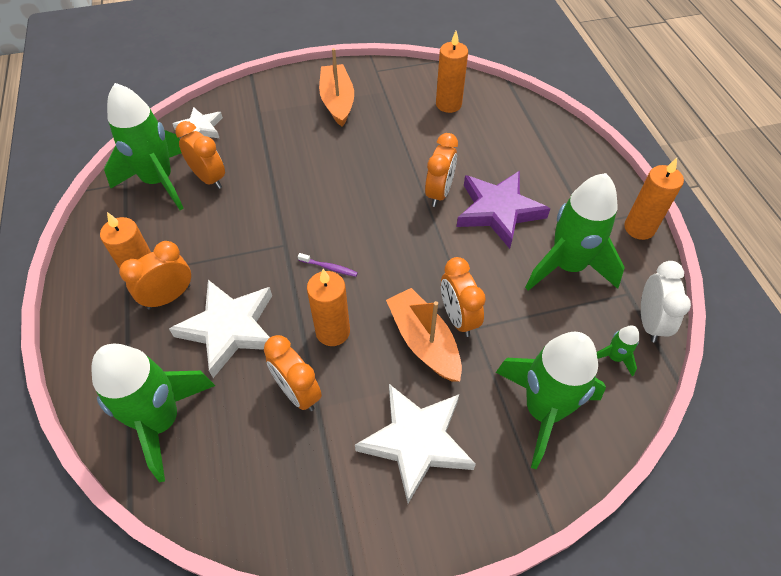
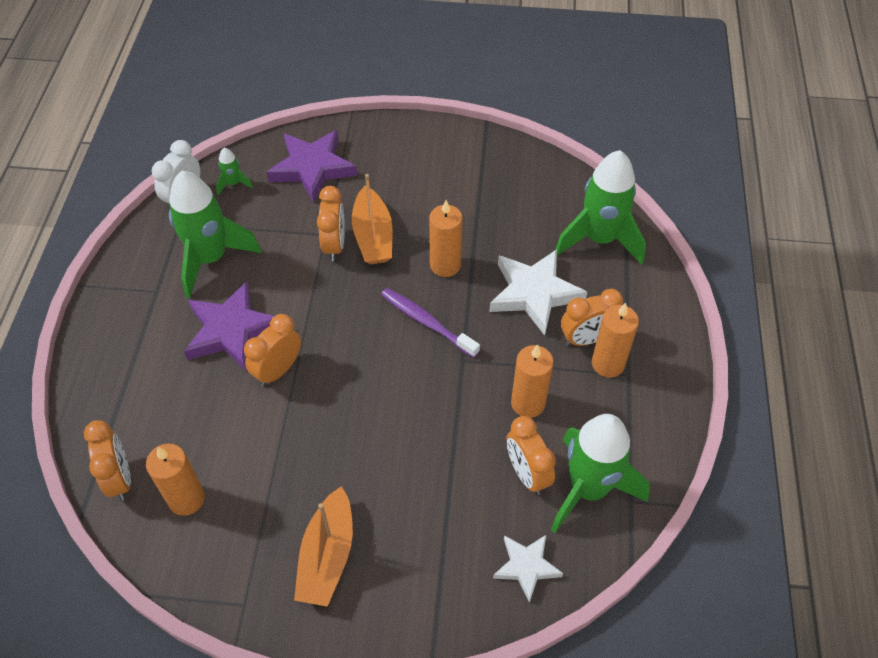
camera: 160 degrees left, 0 degrees up
orange clock [264,335,322,411] -> orange clock moved to [84,420,131,501]
purple toothbrush [298,253,358,277] -> purple toothbrush [381,288,480,358], size x1.90
white star [355,384,476,503] -> none
green rocket [496,332,606,469] -> purple star [266,130,357,203]
orange candle [624,158,684,240] -> orange candle moved to [511,345,554,418]

